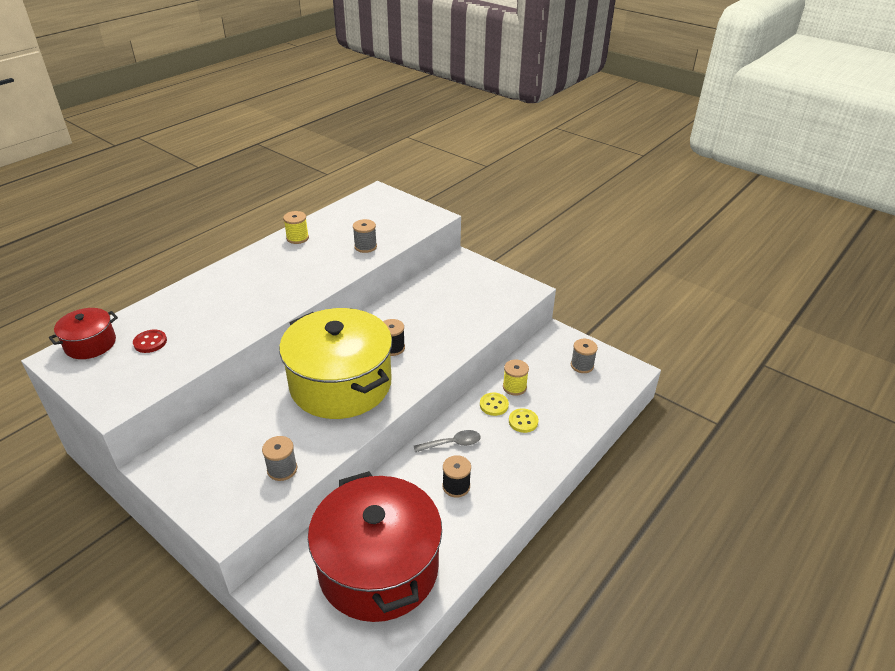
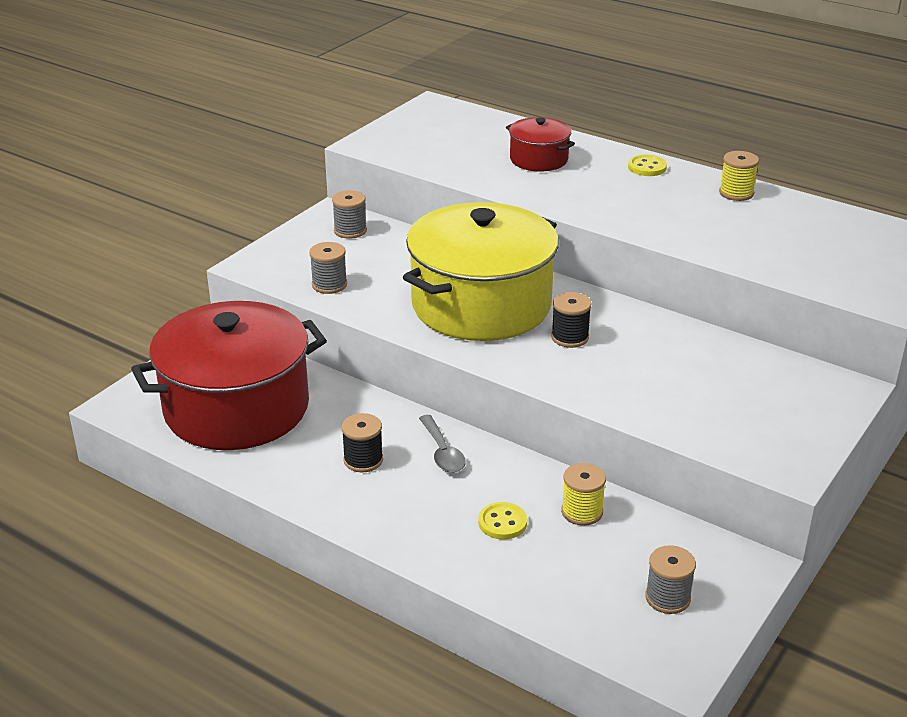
camera: 85 degrees right, 5 degrees down
red pot [49,308,118,359] -> red pot moved to [506,117,575,172]
red button [133,329,167,353] -> none
grey spool [353,219,377,253] -> grey spool moved to [332,190,367,239]
yellow button [480,393,509,416] -> yellow button moved to [628,155,667,176]

